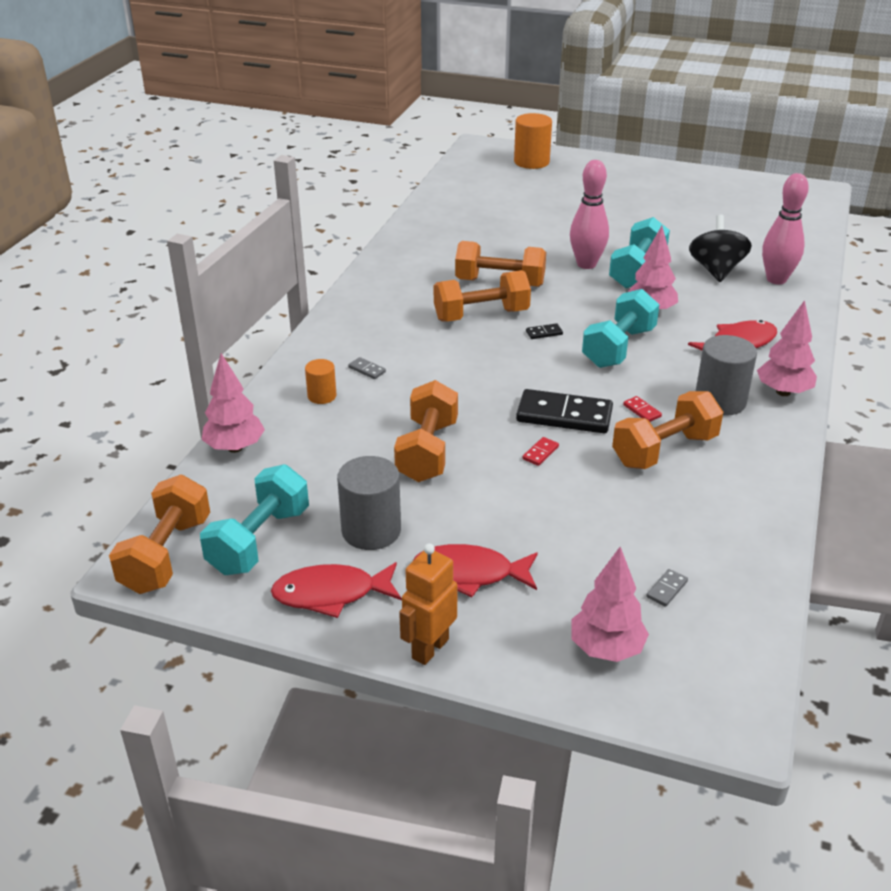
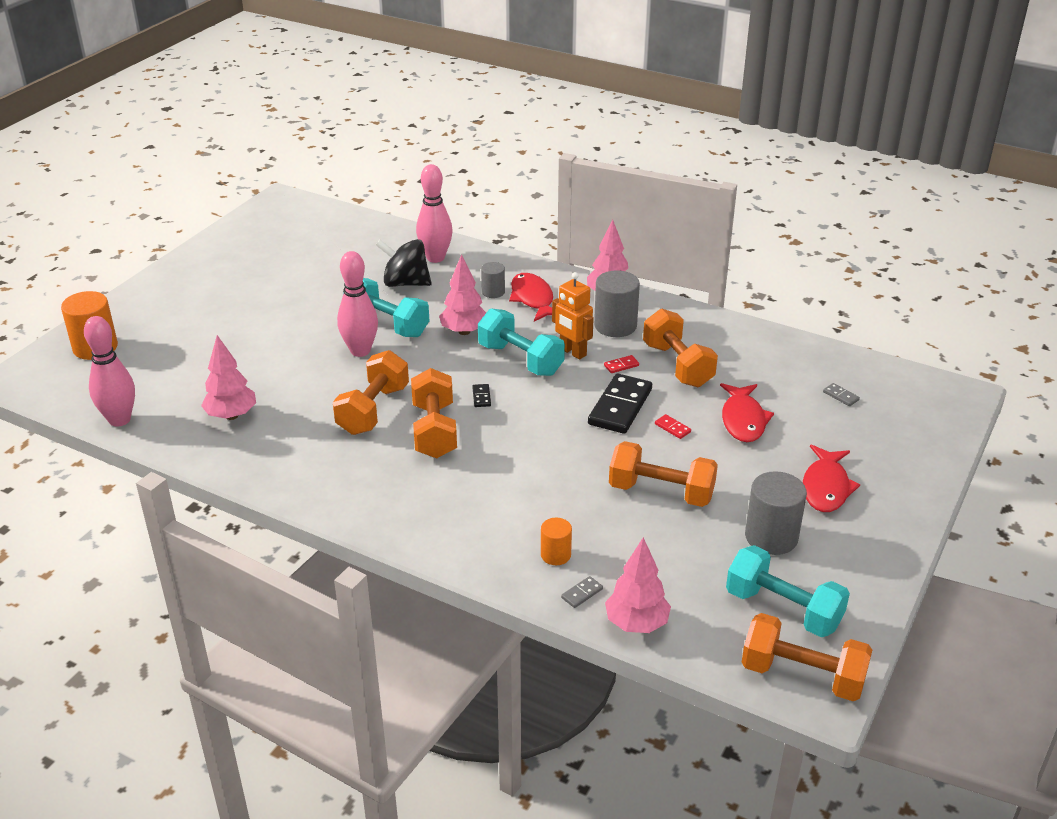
camera: 80 degrees left, 0 degrees up
red fish [271,562,402,618] -> red fish moved to [720,383,774,442]
grey domino [348,357,386,379] -> grey domino moved to [561,576,603,608]
orange robot [399,543,458,665] -> orange robot moved to [552,272,594,359]
pink tree [571,547,649,662] -> pink tree moved to [201,335,256,420]
none -> pink bowling pin [84,316,135,427]
none -> grey cylinder [481,262,505,298]

